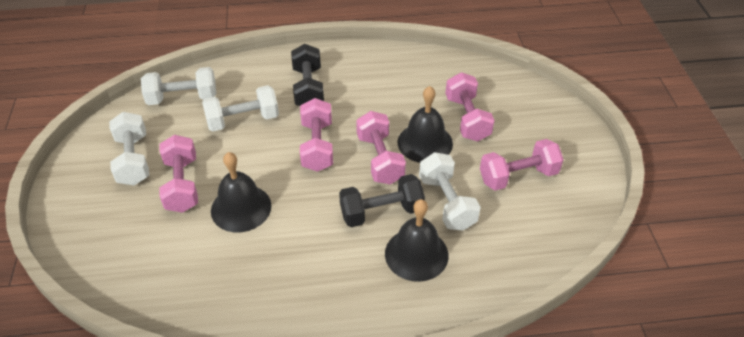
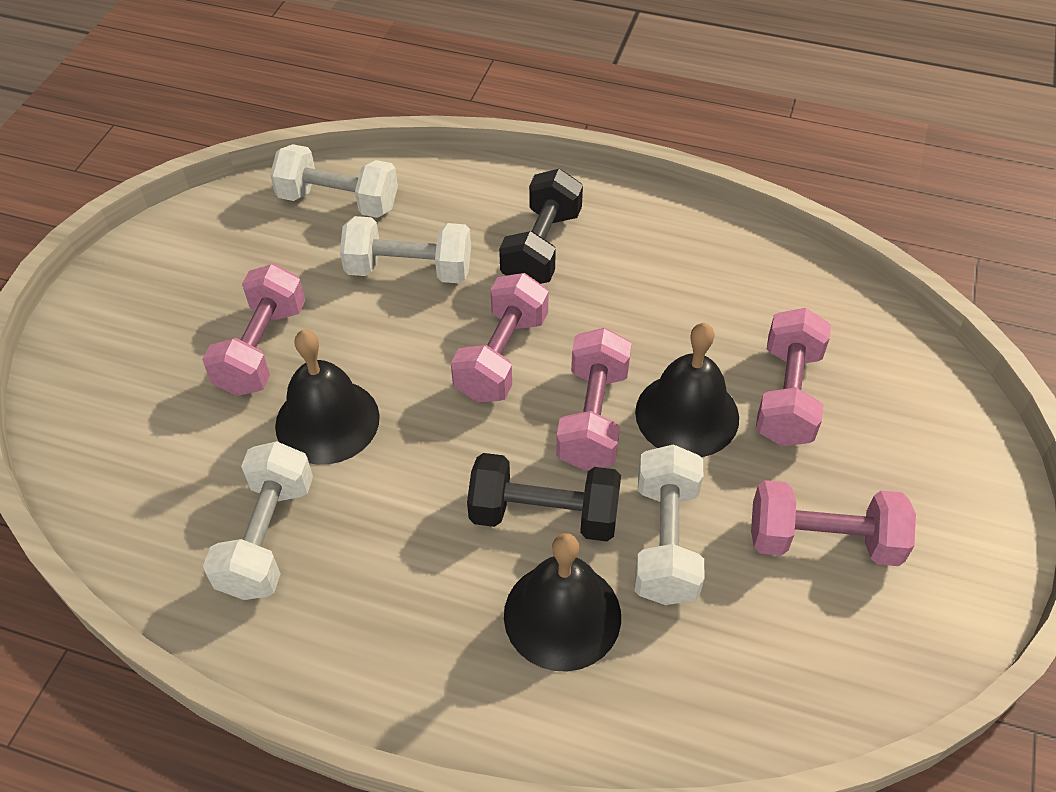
camera: 25 degrees right, 5 degrees up
white dumbbell [109,112,149,186] -> white dumbbell moved to [203,441,313,600]

